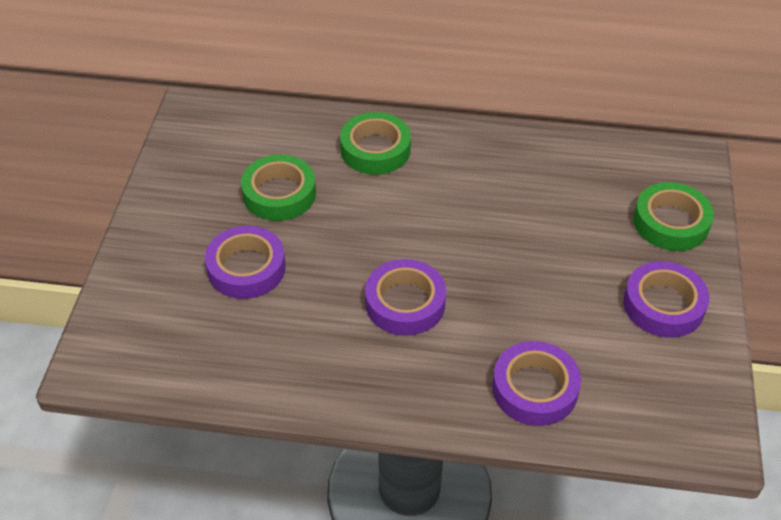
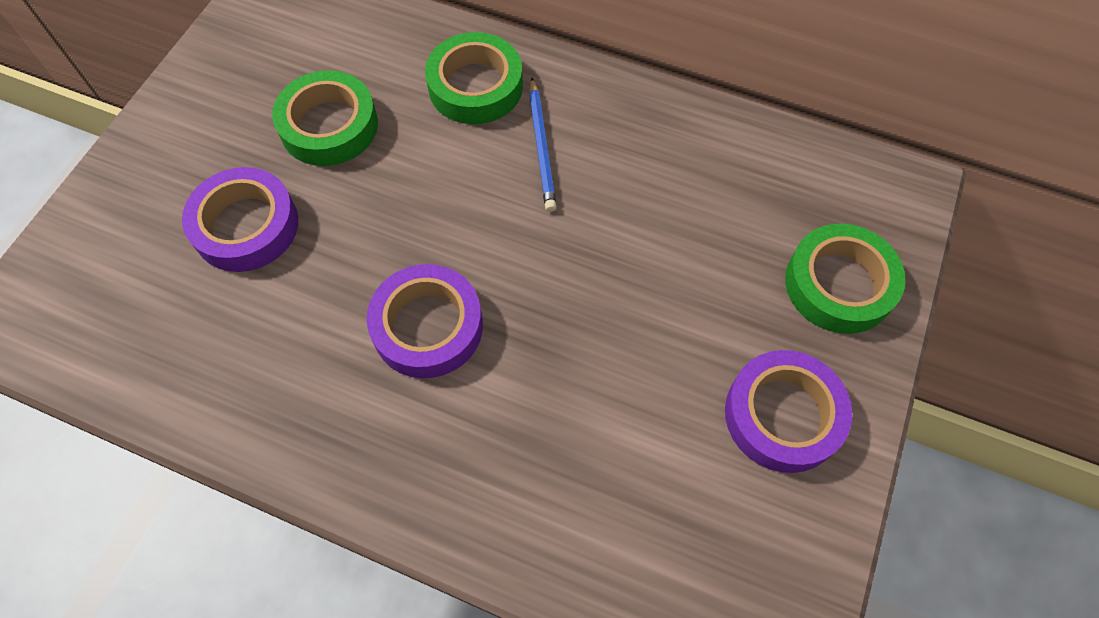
camera: 15 degrees right, 15 degrees up
purple tape [492,341,581,426] -> none
none -> blue pencil [529,78,557,212]

